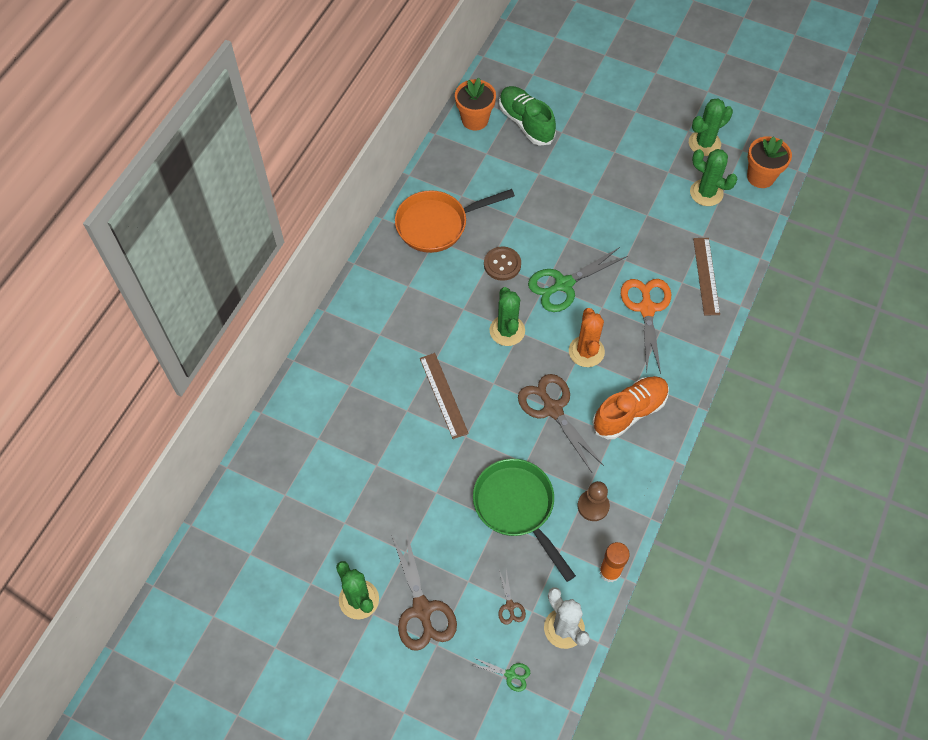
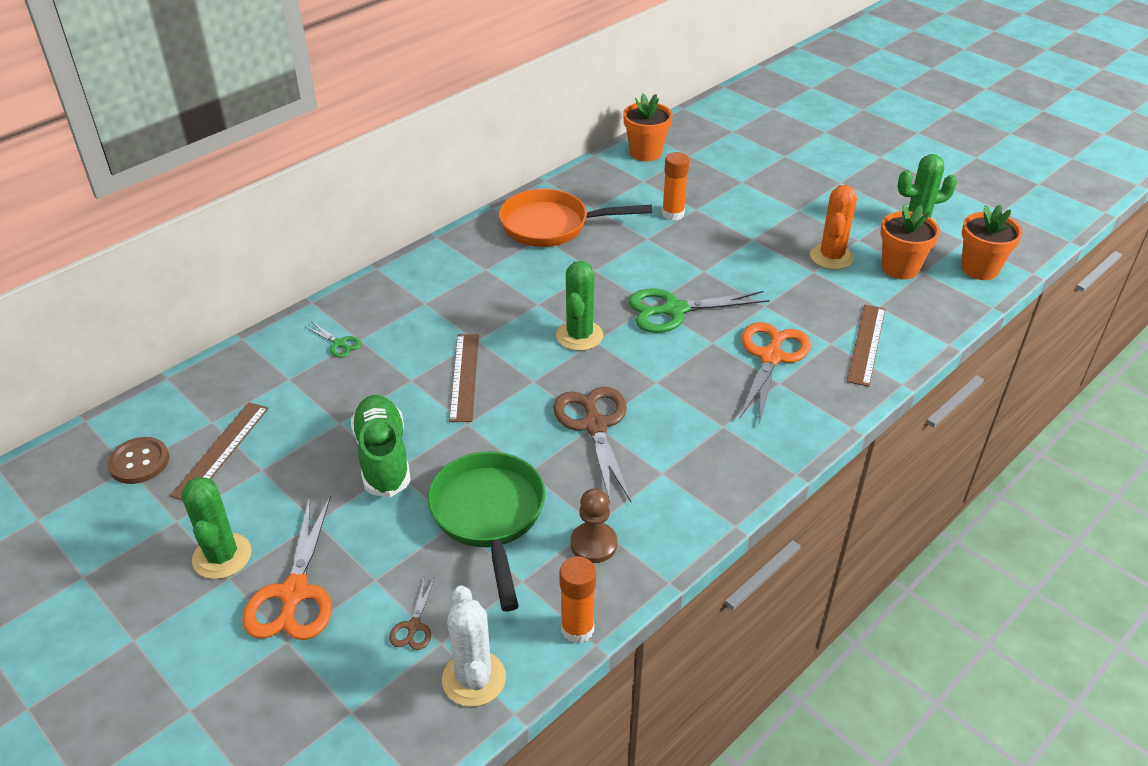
camera: 20 degrees right, 20 degrees down
brown scissors [392,530,457,651] -> orange scissors [242,495,332,640]
green scissors [473,657,530,692] -> green scissors moved to [306,322,361,358]
brown button [484,246,521,281] -> brown button moved to [107,437,169,484]
green shoe [499,86,556,146] -> green shoe moved to [351,395,411,497]
orange cactus [569,308,605,367] -> orange cactus moved to [810,185,857,270]
orange shoe [592,376,669,439] -> none
green cactus [690,149,737,206] -> orange flower pot [881,204,940,280]
none -> brown ruler [170,402,269,500]
none -> orange glue stick [662,152,689,220]

